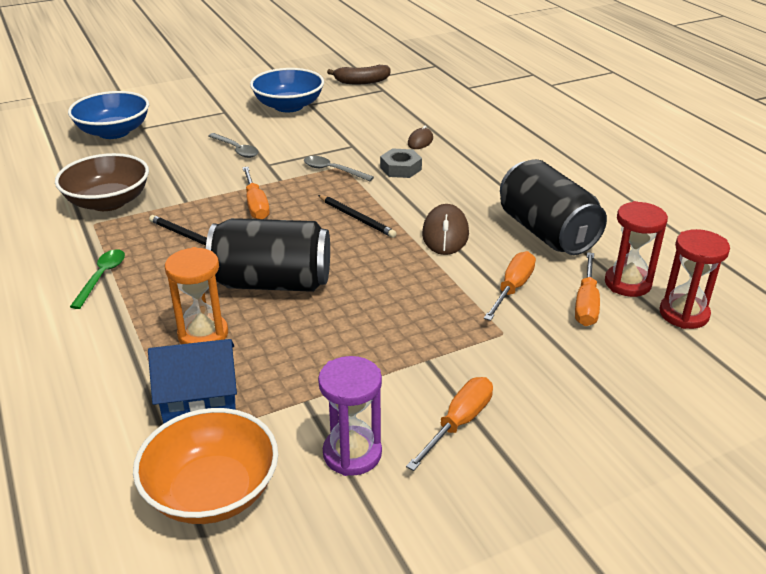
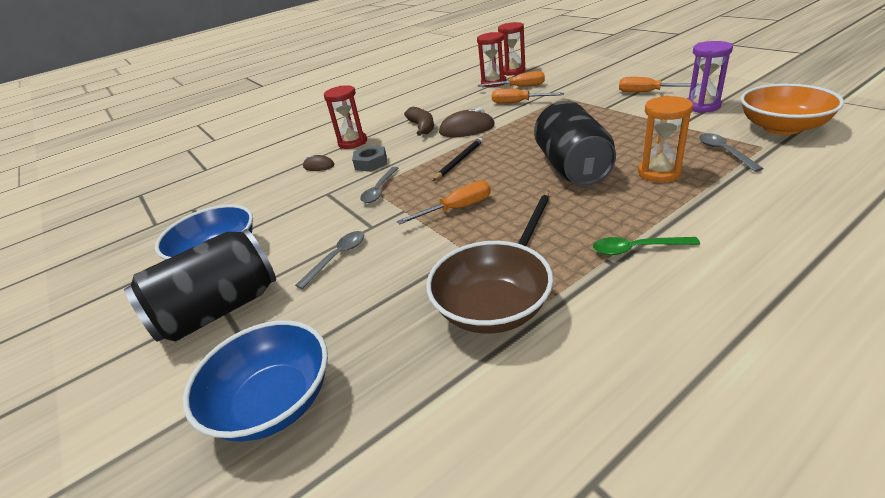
camera: 95 degrees left, 0 degrees up
blue house [148,339,237,424] -> grey spoon [699,133,764,172]
brown banana [327,65,390,84] -> brown banana moved to [404,107,434,136]
black can [500,159,607,255] -> black can moved to [124,229,276,342]
none -> red hourglass [324,85,367,149]

